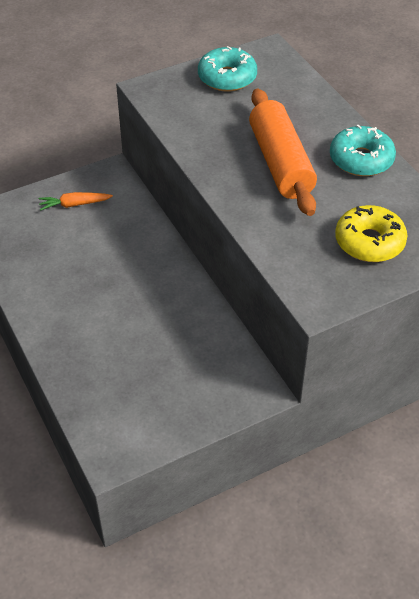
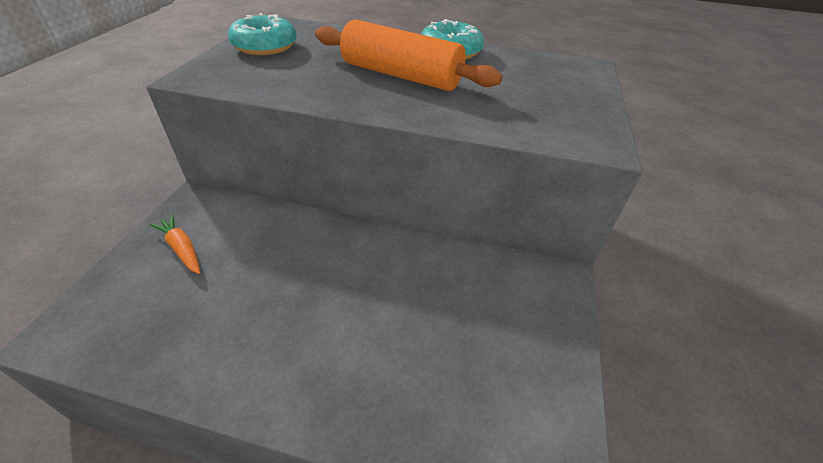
camera: 50 degrees left, 5 degrees down
orange carrot [39,192,113,211] -> orange carrot turned 105 degrees clockwise [150,214,200,274]
yellow donut [335,205,407,262] -> none

